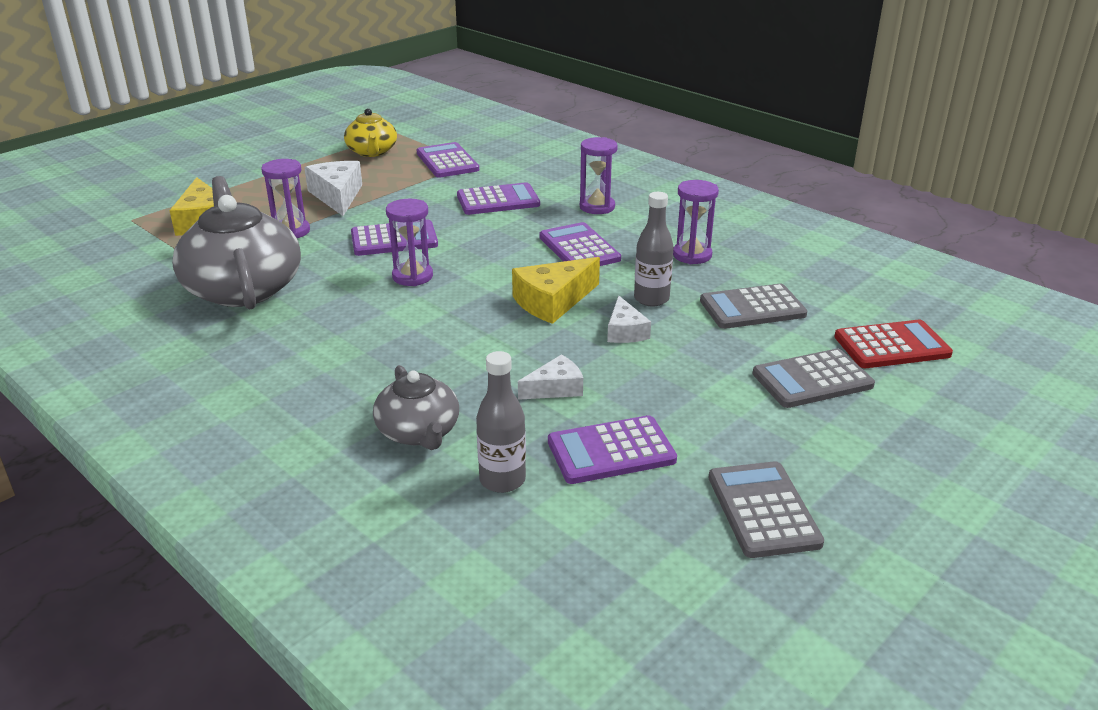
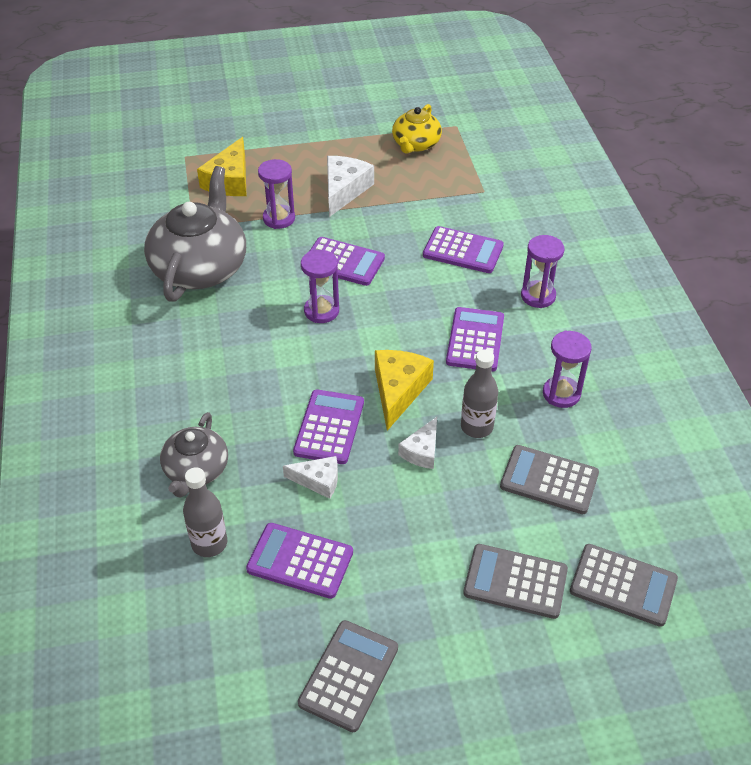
camera: 35 degrees right, 15 degrees up
purple calculator [417,142,479,178] -> purple calculator moved to [293,390,364,464]
yellow cheese [512,257,600,324] -> yellow cheese turned 105 degrees clockwise [375,350,434,431]
red calculator [834,320,953,368] -> grey calculator [570,544,678,627]

